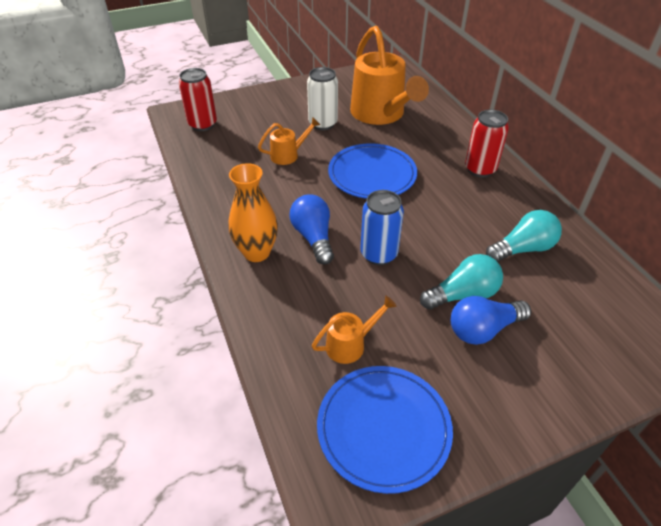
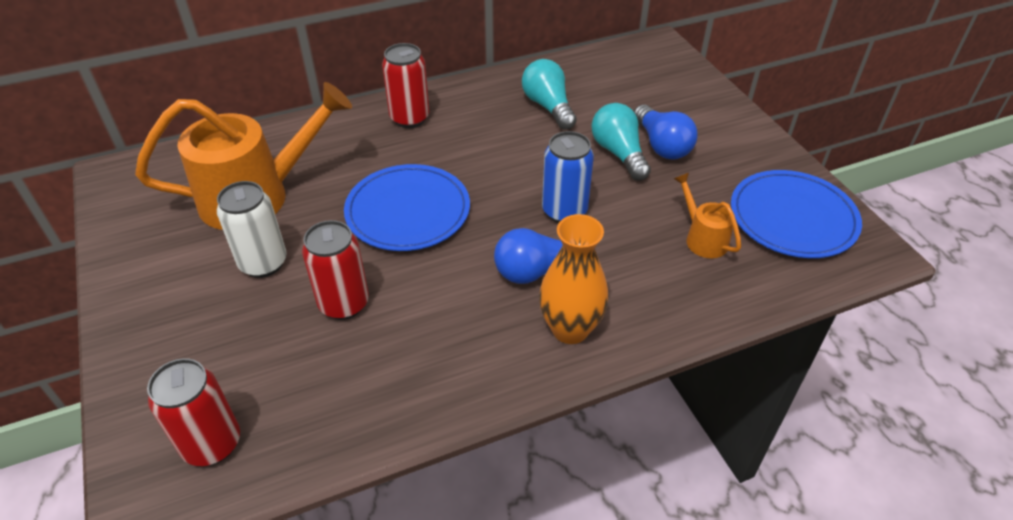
camera: 90 degrees left, 0 degrees up
orange watering can [258,117,320,165] -> red can [302,220,369,320]

